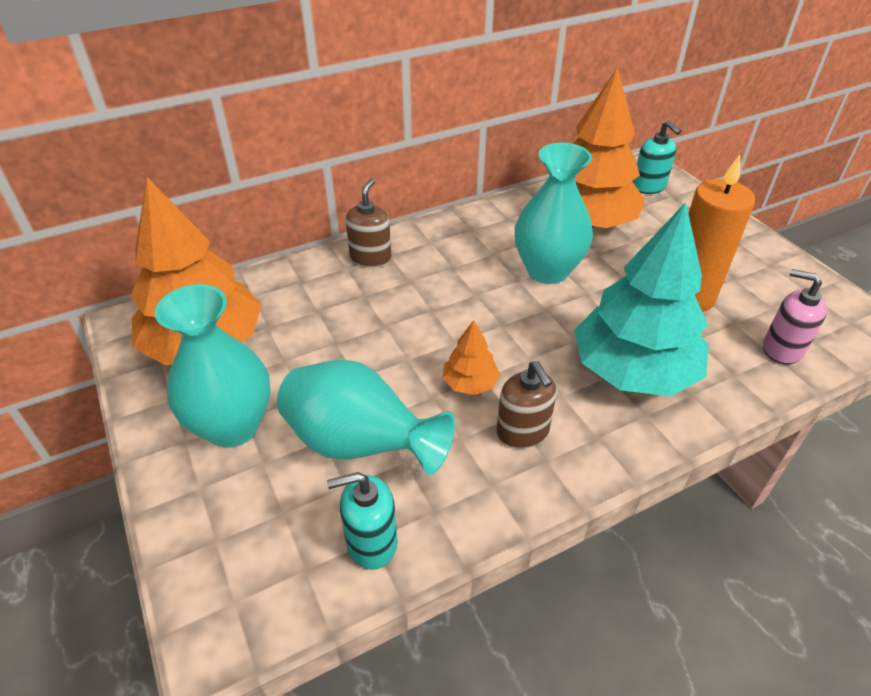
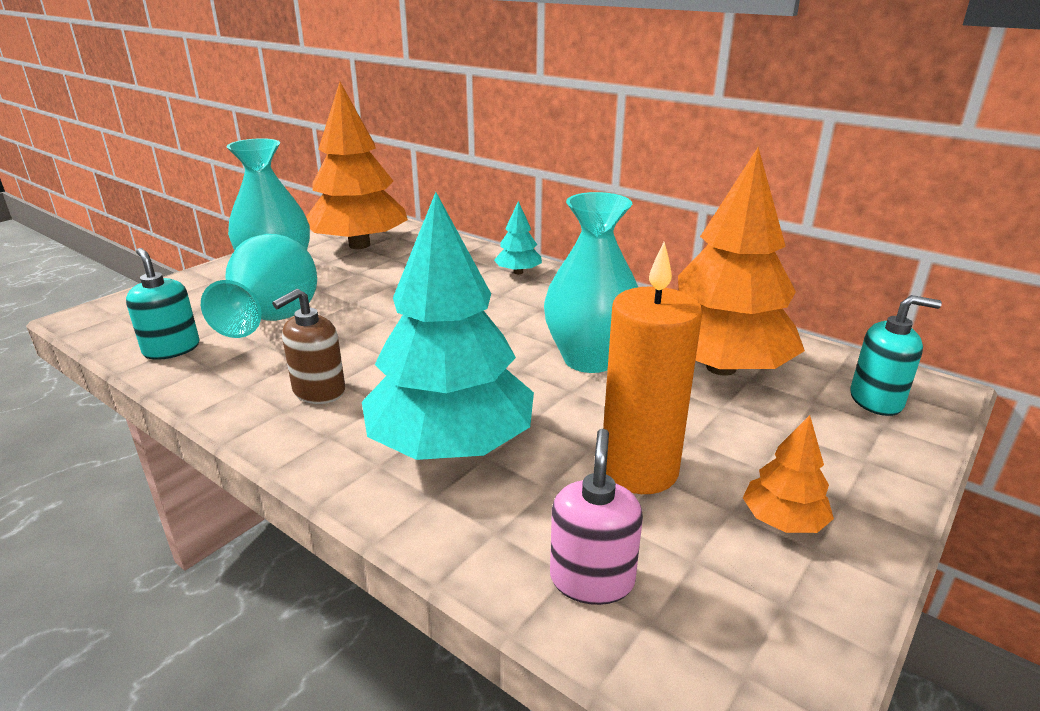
camera: 65 degrees right, 15 degrees down
brown soap dispenser [346,178,391,268] -> turquoise tree [494,201,542,274]
orange tree [443,320,500,395] -> orange tree moved to [743,415,834,533]
turquoise soap dispenser [633,120,681,194] -> turquoise soap dispenser turned 120 degrees counterclockwise [850,295,942,416]

